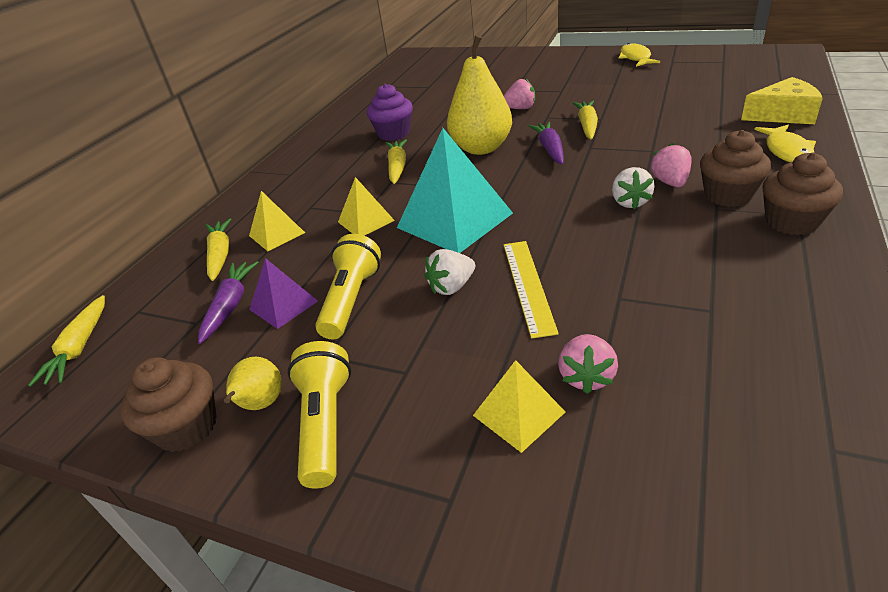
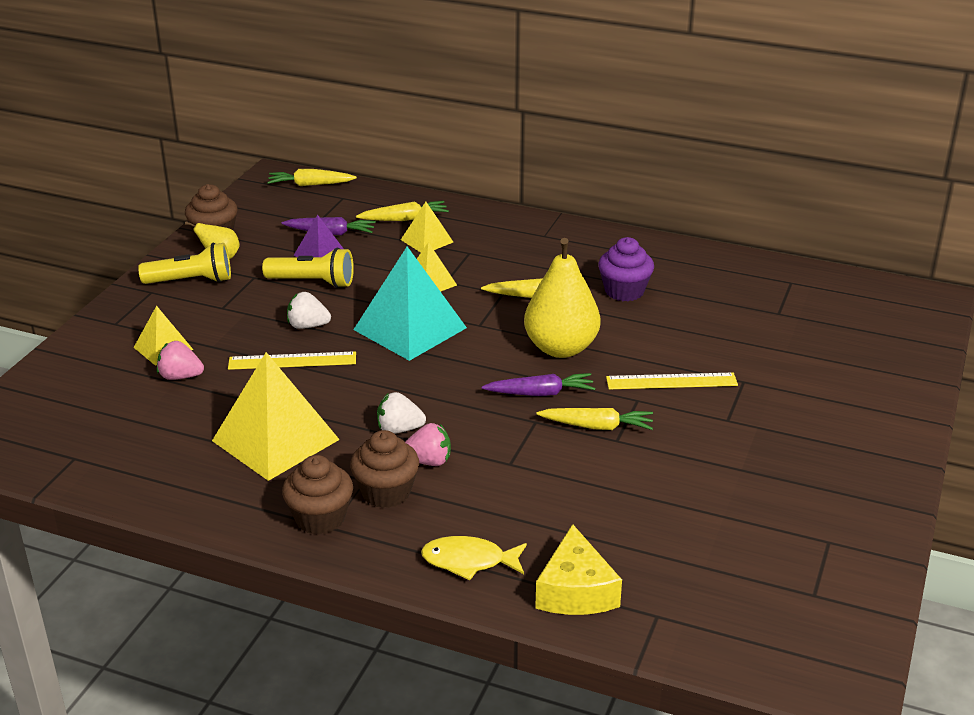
camera: 85 degrees right, 5 degrees down
white strawberry [424,249,475,295] -> white strawberry turned 45 degrees counterclockwise [287,292,331,329]
pink strawberry [504,78,535,109] -> yellow ruler [606,373,738,389]
yellow fish [619,43,660,67] -> none
none -> yellow pyramid [212,352,340,481]

